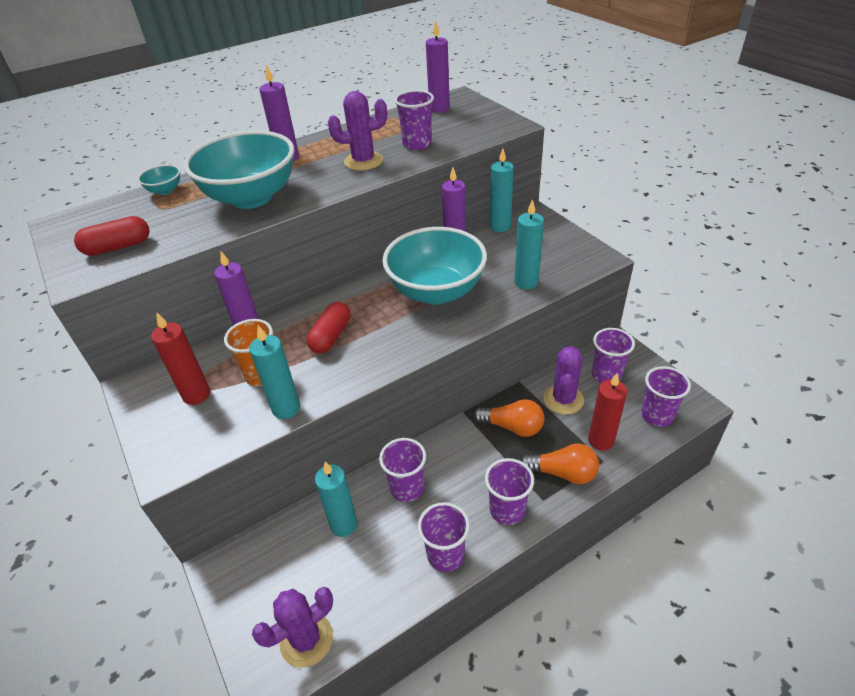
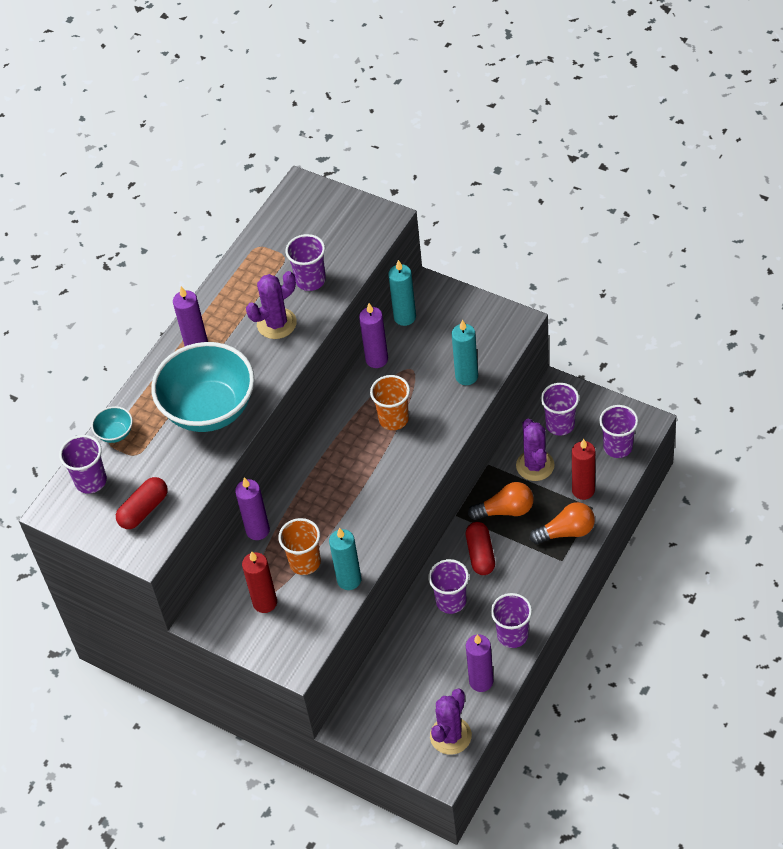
camera: 25 degrees left, 10 degrees up
red capsule [307,302,350,353] -> red capsule moved to [466,522,495,575]
turquoise candle [315,462,357,537] -> none
turquoise bowl [382,227,487,305] -> orange cup [370,375,410,430]
purple candle [426,21,450,113] -> purple candle moved to [466,634,494,692]
purple cup [485,458,534,525] -> purple cup moved to [59,435,107,494]

